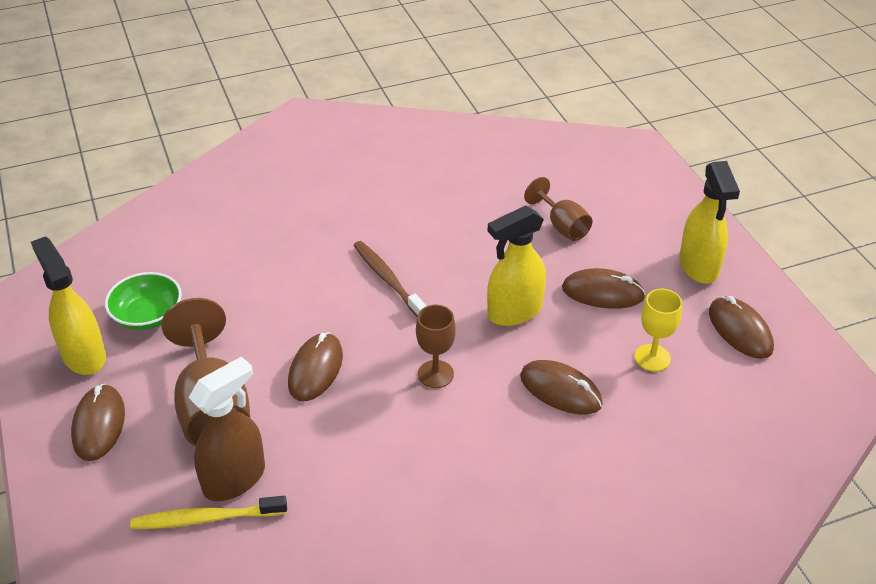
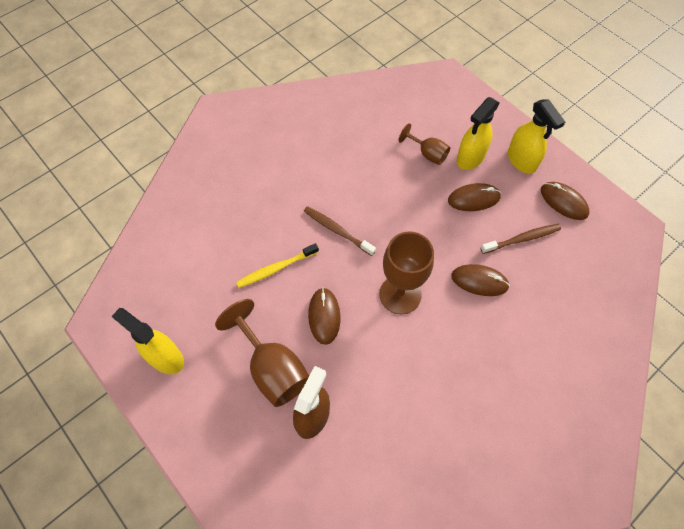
camera: 20 degrees left, 20 degrees up
brown mouse [71,384,125,461] -> none
green bowl [105,272,182,330] -> none
yellow toothbrush [130,496,287,529] -> yellow toothbrush moved to [236,243,319,288]
brown goblet [416,305,456,388] -> brown goblet [379,231,434,314], size x1.76
yellow spray bottle [487,206,546,326] -> yellow spray bottle moved to [457,97,500,170]
yellow goblet [635,289,682,371] -> brown toothbrush [481,224,561,254]

